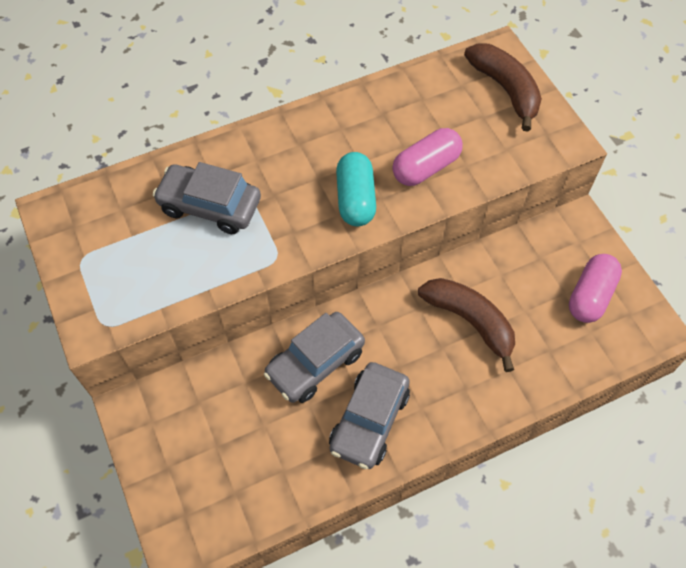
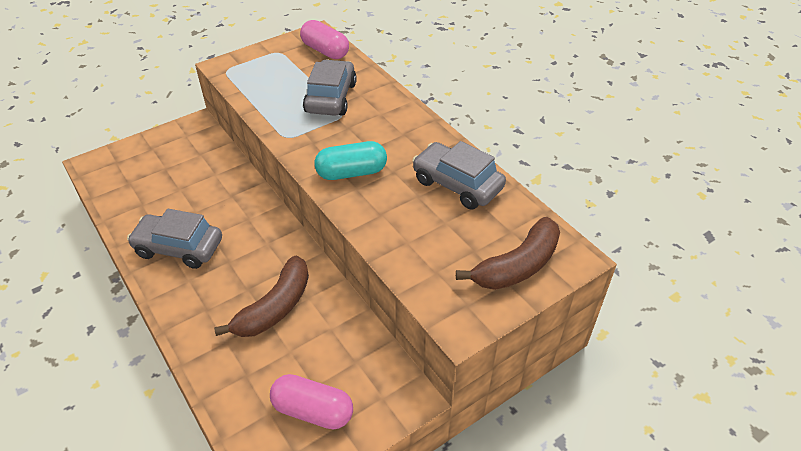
camera: 80 degrees right, 15 degrees down
grey car [264,312,365,403] -> grey car moved to [412,141,506,209]
pink capsule [392,128,463,186] -> pink capsule moved to [300,20,349,59]

